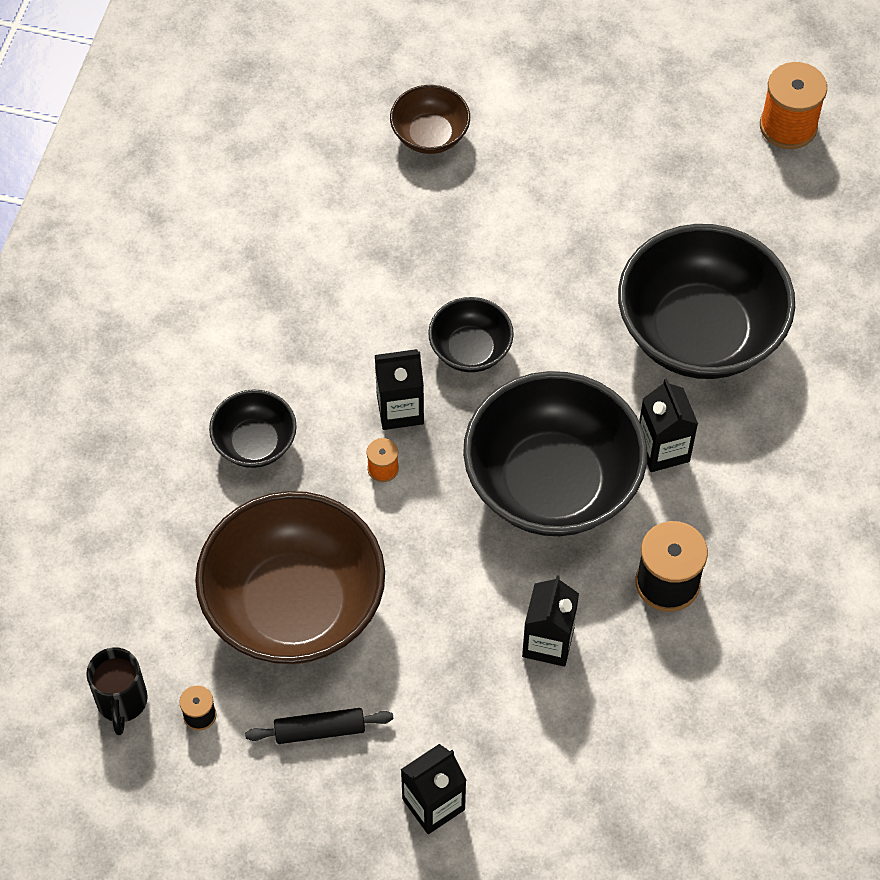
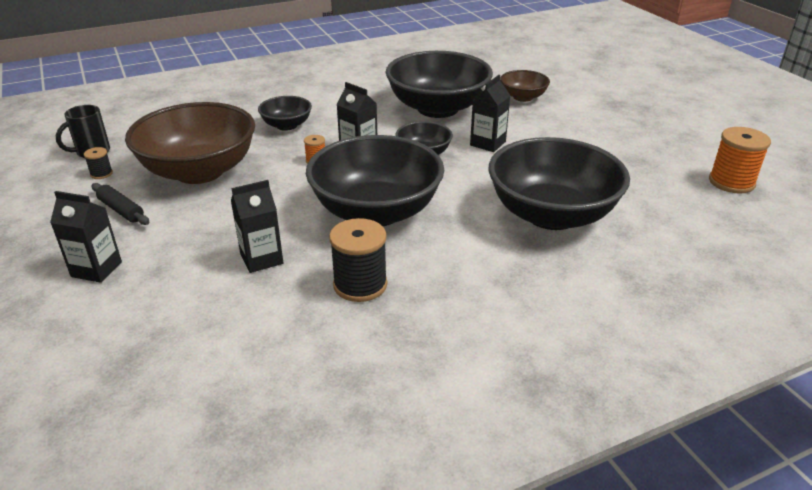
camera: 50 degrees right, 25 degrees down
black carton [639,378,698,472] -> black carton moved to [470,75,510,152]
none -> black bowl [385,51,493,118]

